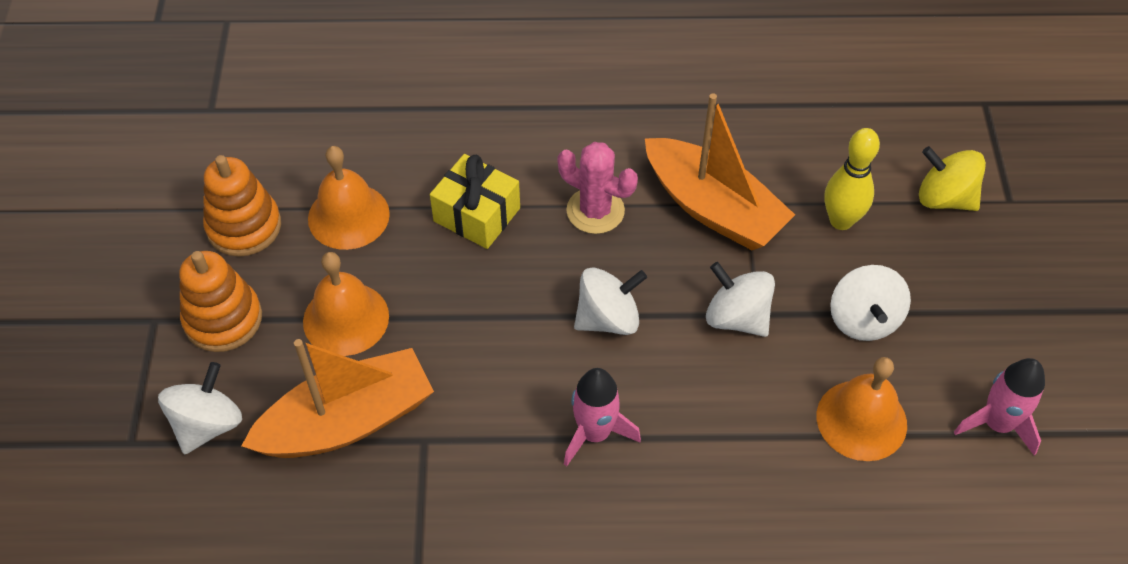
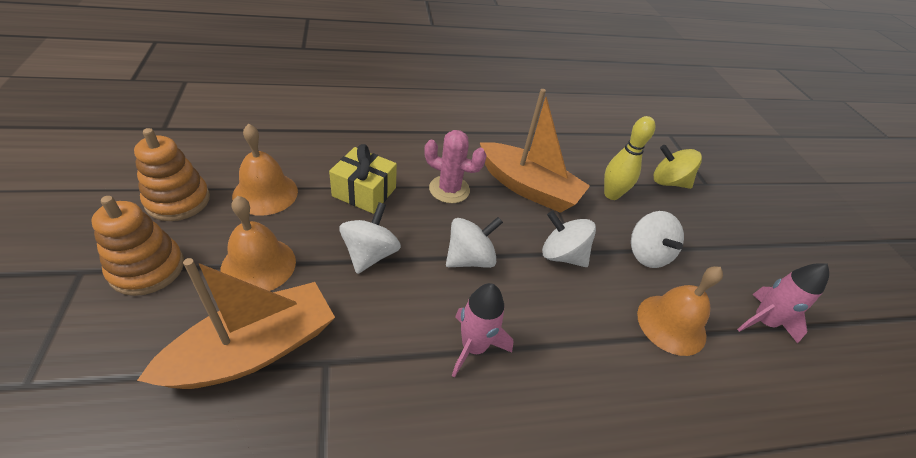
camera: 15 degrees left, 10 degrees down
white spinning top [158,362,242,454] -> white spinning top moved to [339,202,401,274]

